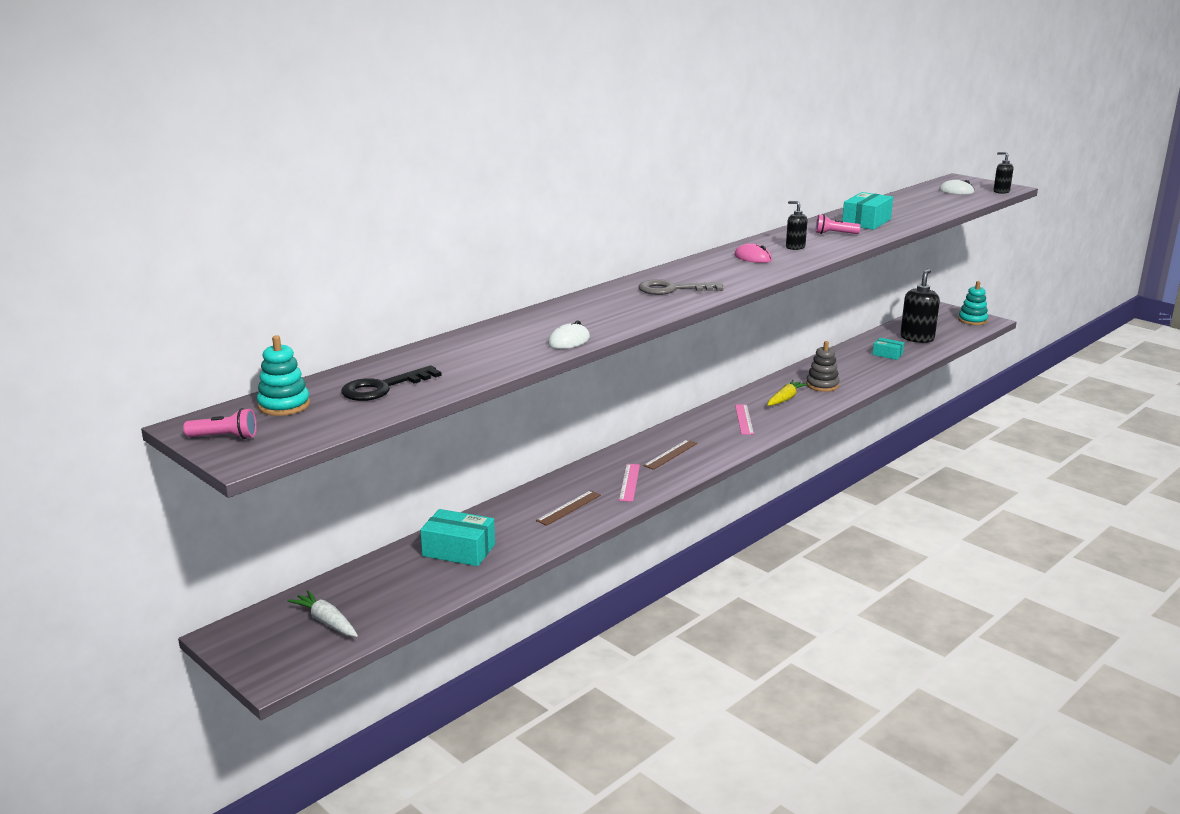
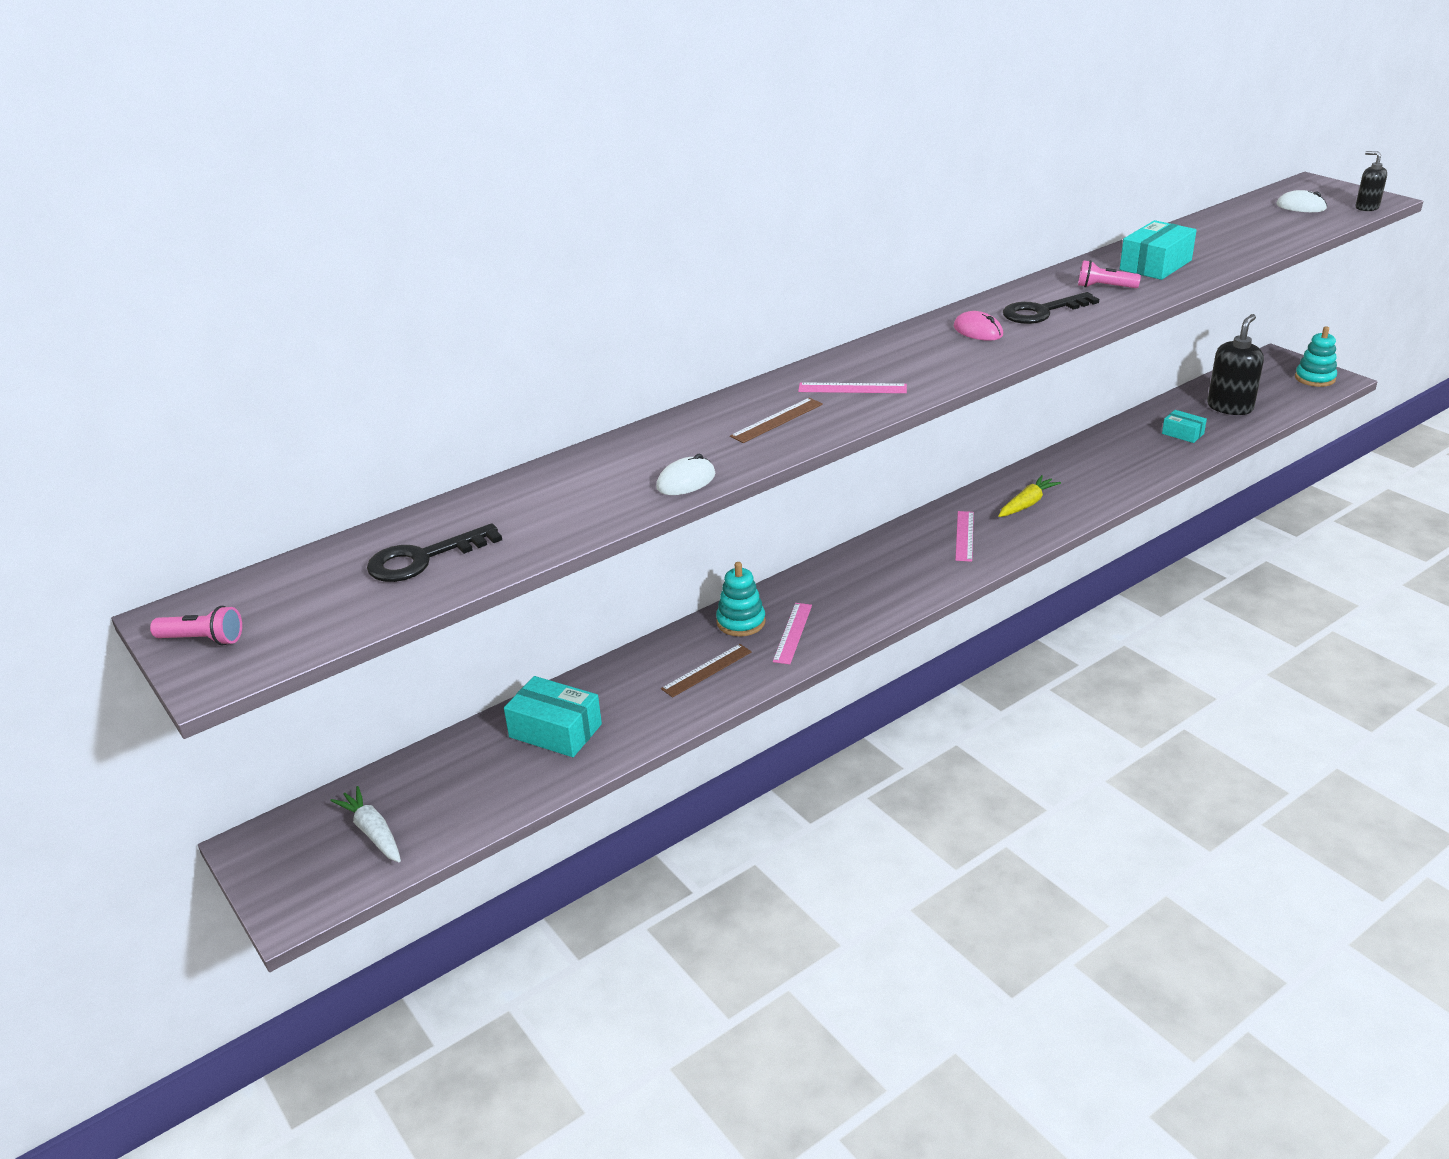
camera: 10 degrees right, 10 degrees up
turquoise stacking toy [257,335,310,416] -> turquoise stacking toy moved to [716,562,766,637]
grey key [639,279,723,295] -> pink ruler [798,382,907,393]
brown ruler [643,440,697,470] -> brown ruler moved to [730,398,823,443]
black soap dispenser [786,201,808,250] -> black key [1003,292,1099,324]
grey stacking toy [806,341,840,392] -> none

